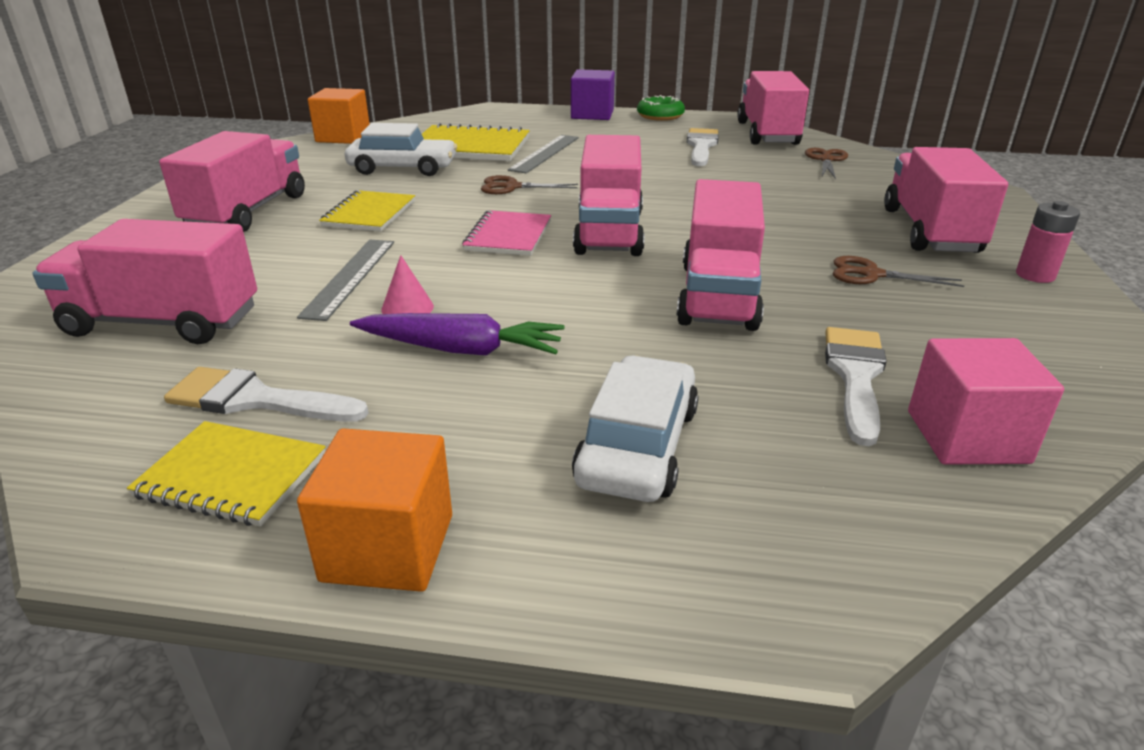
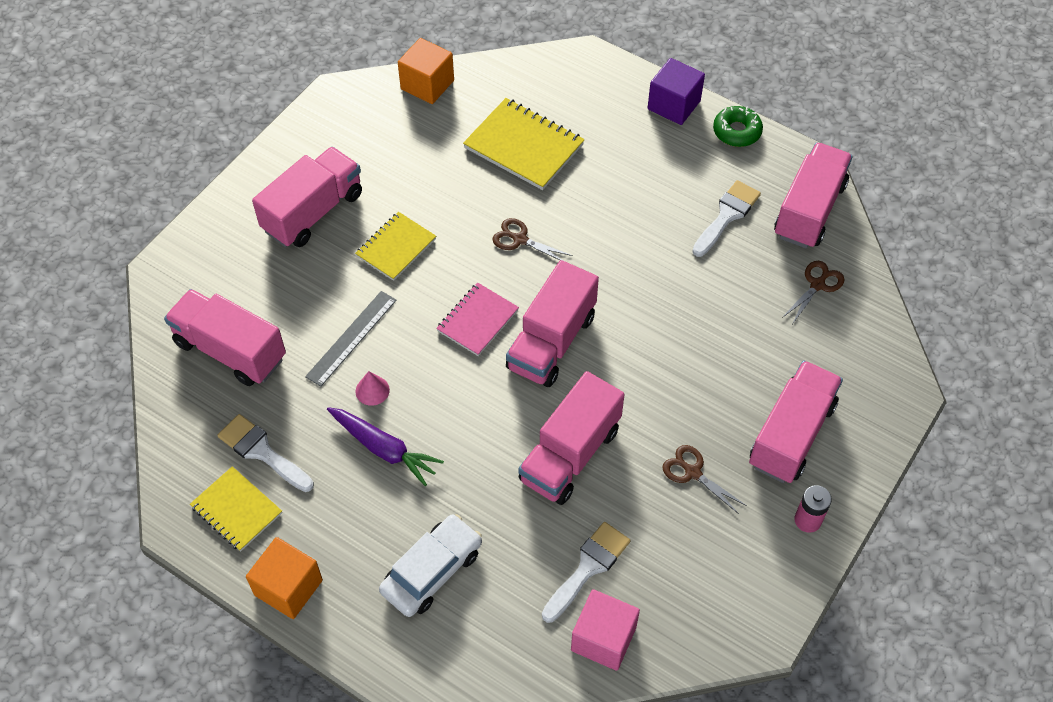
camera: 25 degrees right, 25 degrees up
white car [345,123,457,176] -> none
grey ruler [508,135,579,173] -> none

